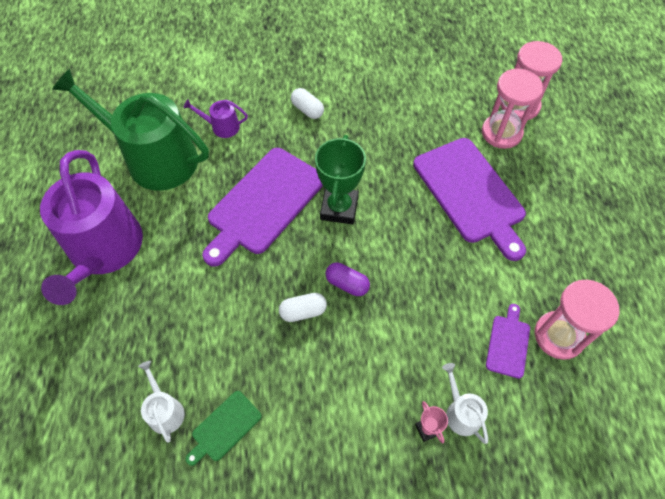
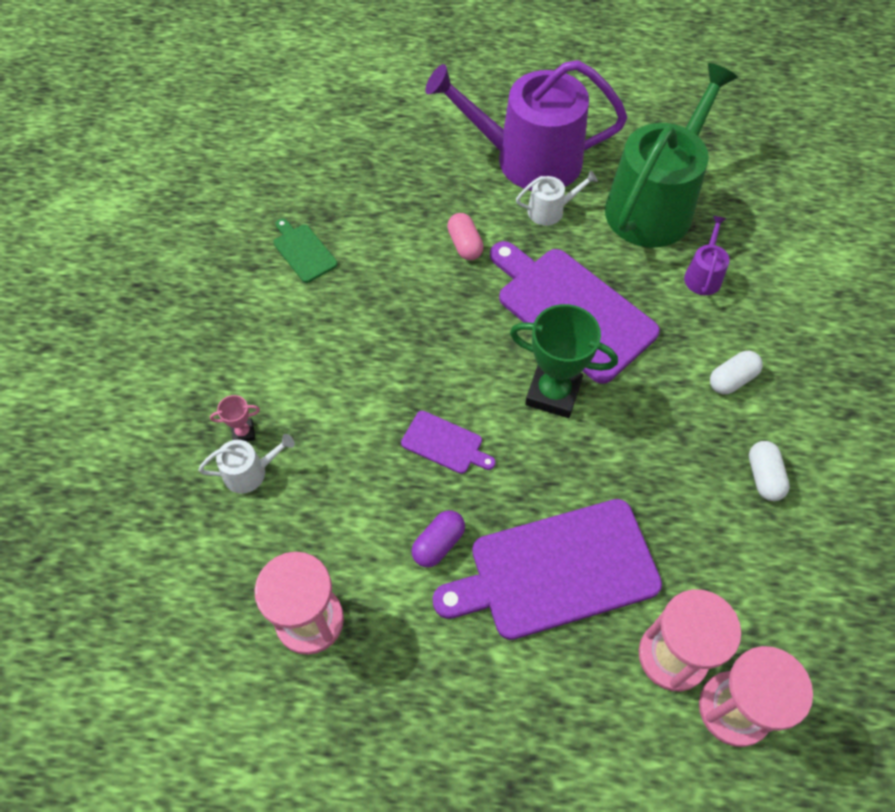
camera: 100 degrees right, 0 degrees up
white watering can [138,361,185,442] -> white watering can moved to [516,170,598,226]
white capsule [279,293,327,322] -> white capsule moved to [749,441,790,501]
purple capsule [325,263,370,296] -> purple capsule moved to [412,510,465,567]
purple cutting board [486,304,530,379] -> purple cutting board moved to [401,411,496,474]
none -> pink capsule [447,213,484,260]

